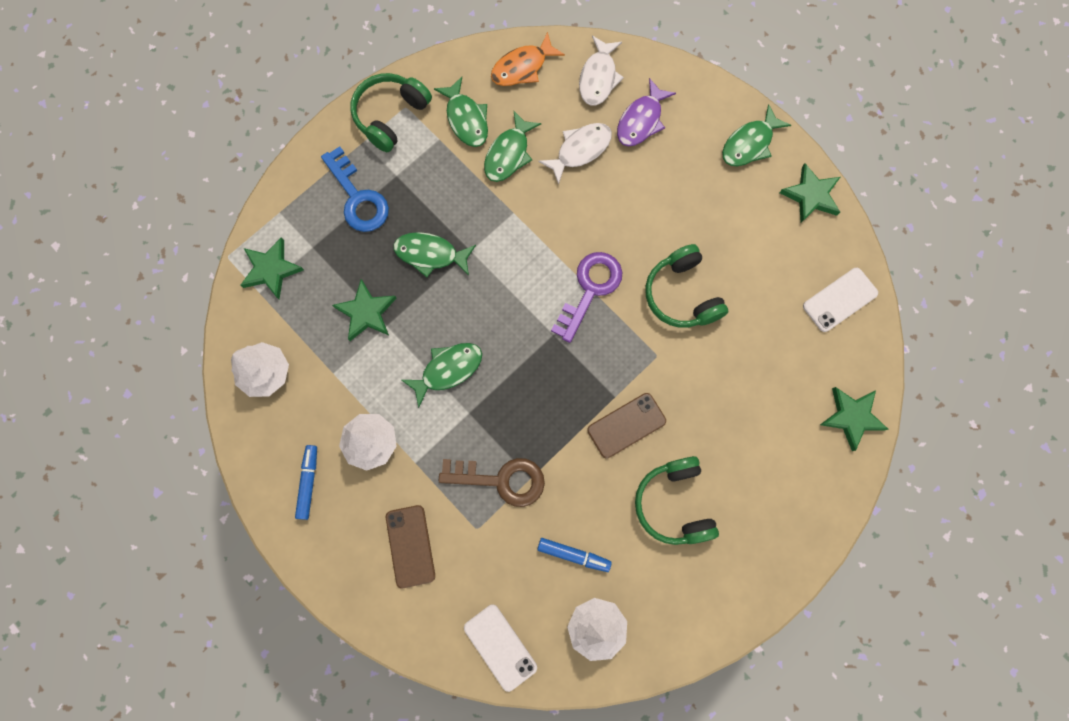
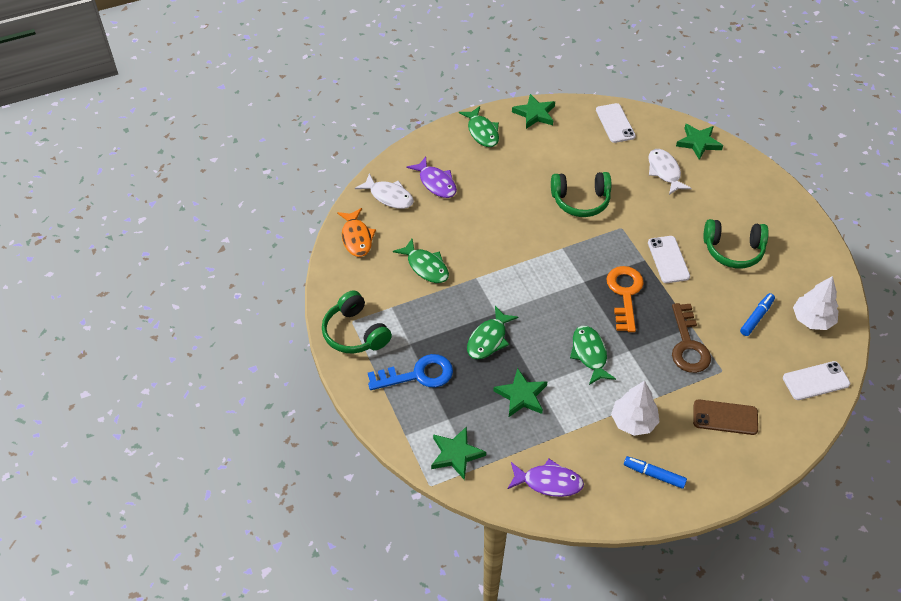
camera: 70 degrees left, 25 degrees down
white tree [231,342,289,397] -> purple fish [507,459,584,497]
green fish [434,77,488,147] -> none
brown key [439,458,545,507] -> brown key turned 150 degrees clockwise [672,303,711,373]
white fish [538,123,612,185] -> white fish moved to [648,149,692,195]
purple key [551,252,622,343] -> none
brown phone [587,393,666,459] -> white phone [648,236,690,283]
none -> orange key [606,266,644,332]

